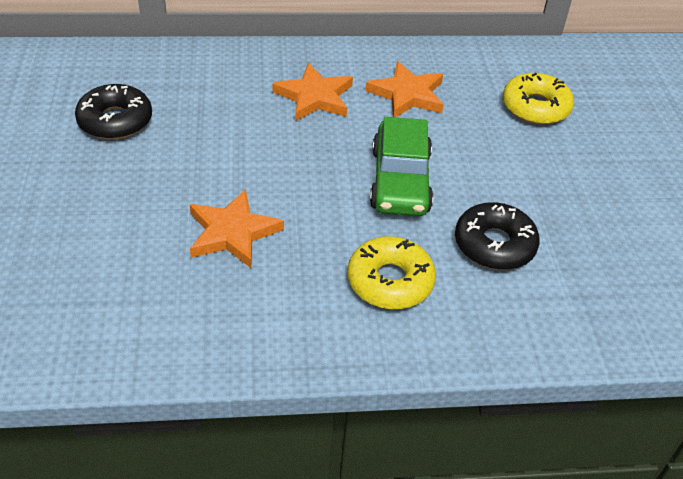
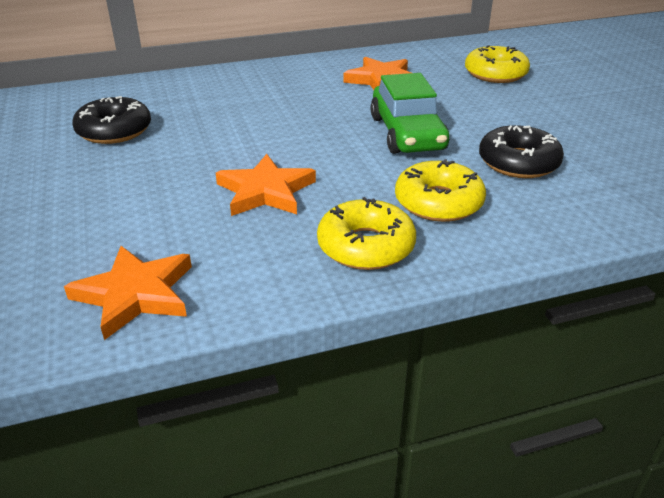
camera: 10 degrees left, 10 degrees down
orange star [272,63,353,121] -> orange star moved to [64,246,192,340]
none -> yellow donut [317,197,416,270]

